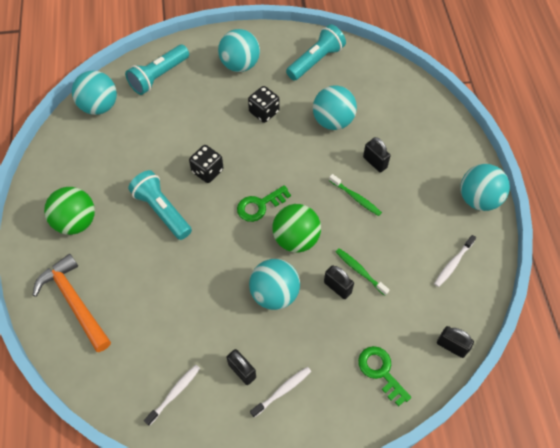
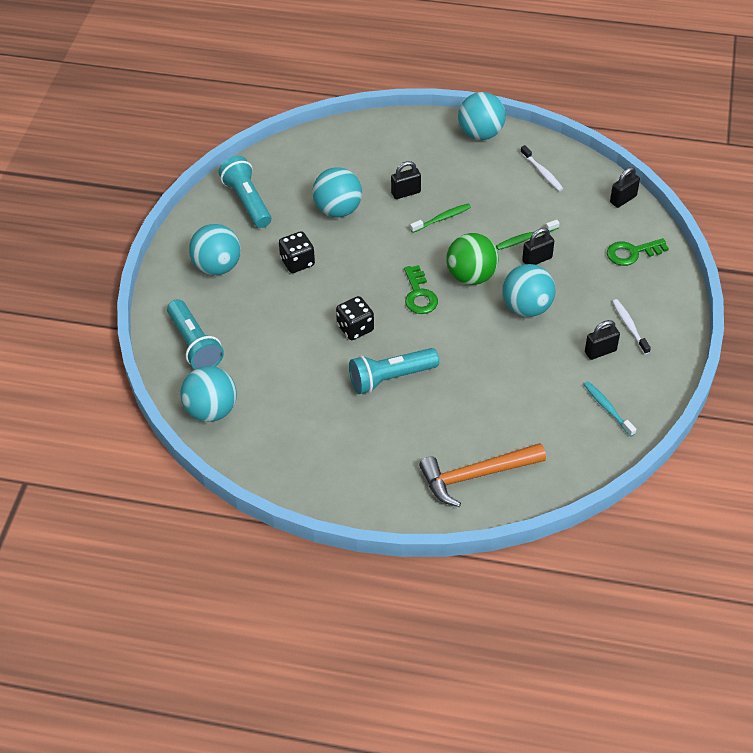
camera: 70 degrees left, 10 degrees down
green ball [44,187,95,235] -> none
white toothbrush [144,365,200,426] -> turquoise toothbrush [584,381,636,437]

